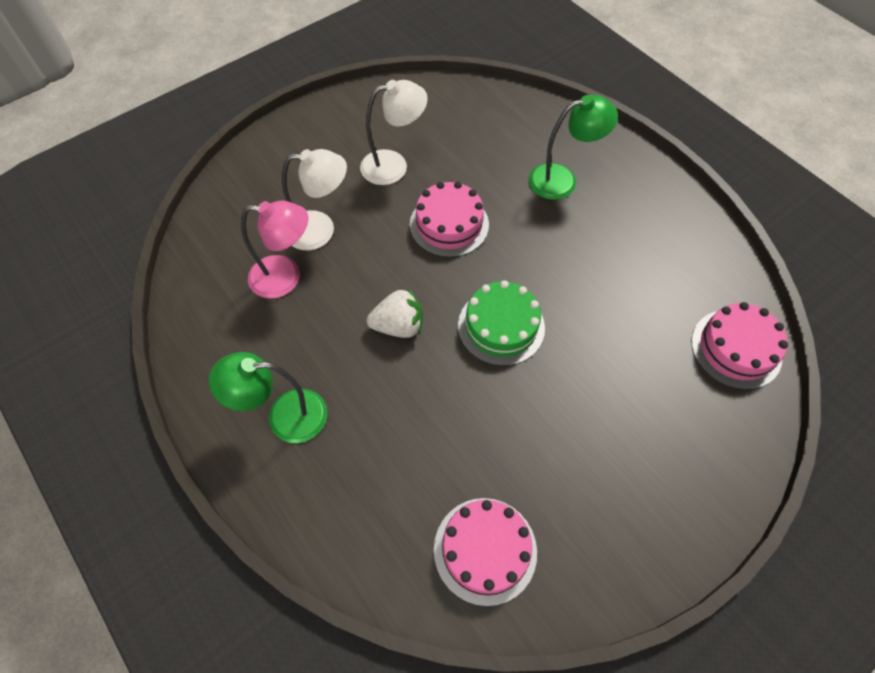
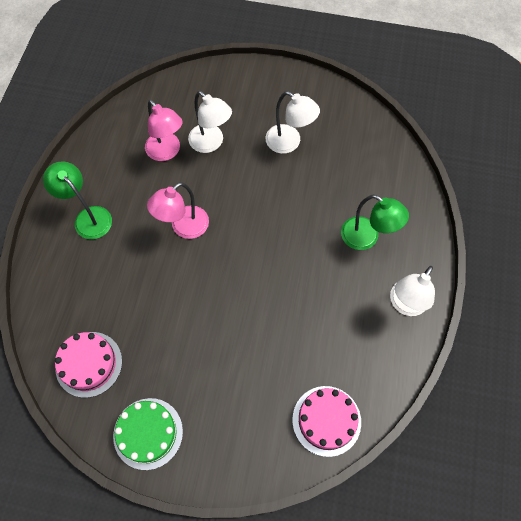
camera: 50 degrees right, 5 degrees up
white strawberry [367,288,423,338] -> pink lamp [147,182,209,239]
pink cake [410,182,489,257] -> none
green cake [458,280,545,366] -> green cake moved to [113,398,183,470]
none -> white lamp [390,266,435,316]

